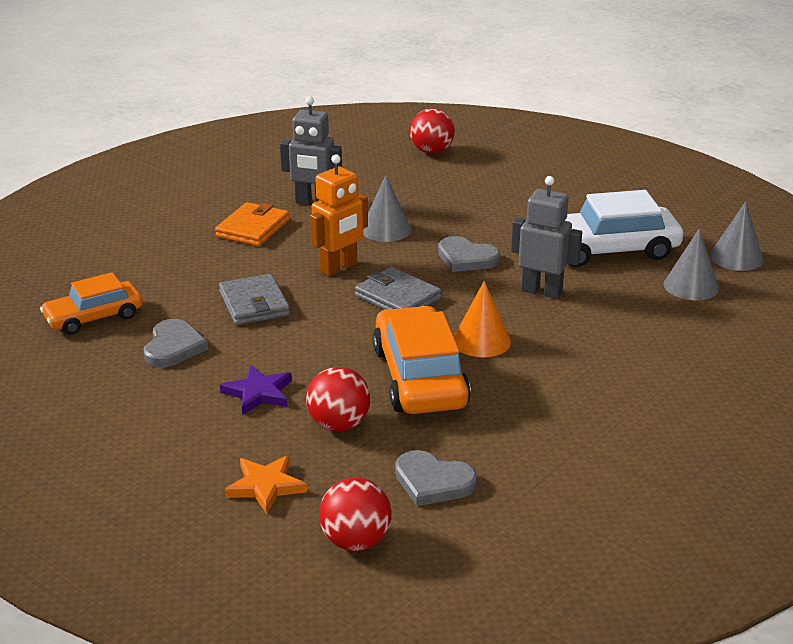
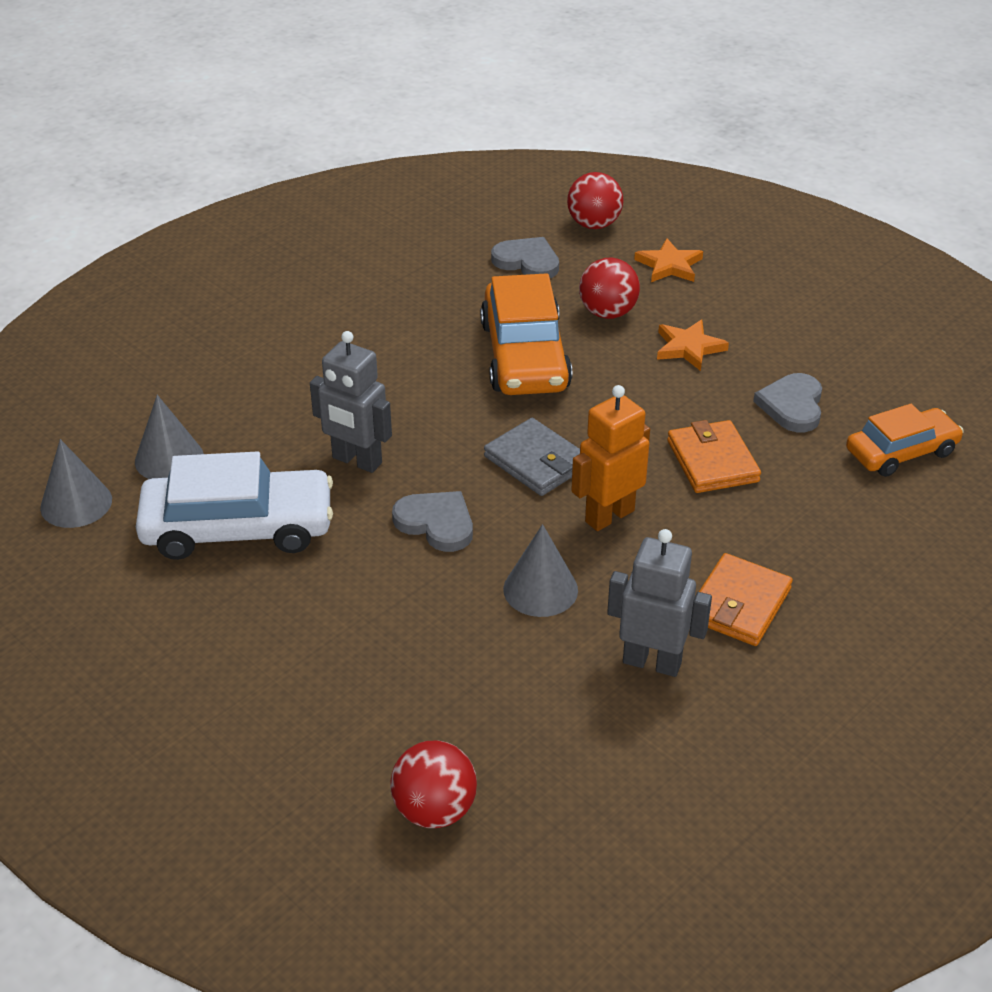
camera: 175 degrees left, 10 degrees up
grey wallet [219,274,290,325] -> orange wallet [667,420,761,493]
purple star [220,365,292,415] -> orange star [657,320,729,371]
orange cone [454,281,511,357] -> none

